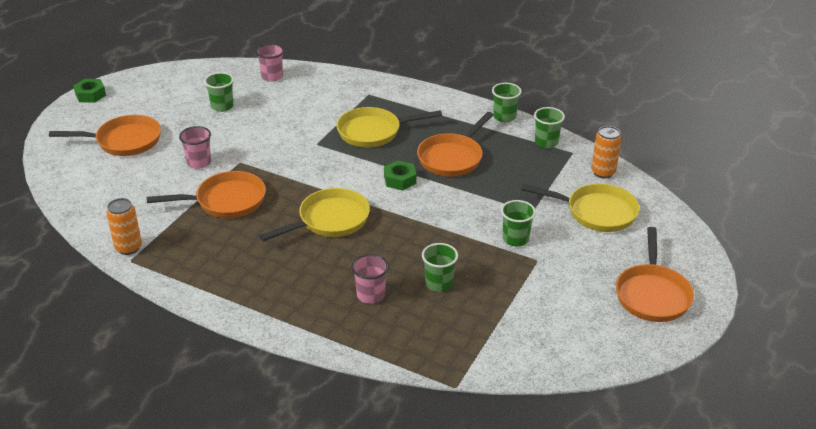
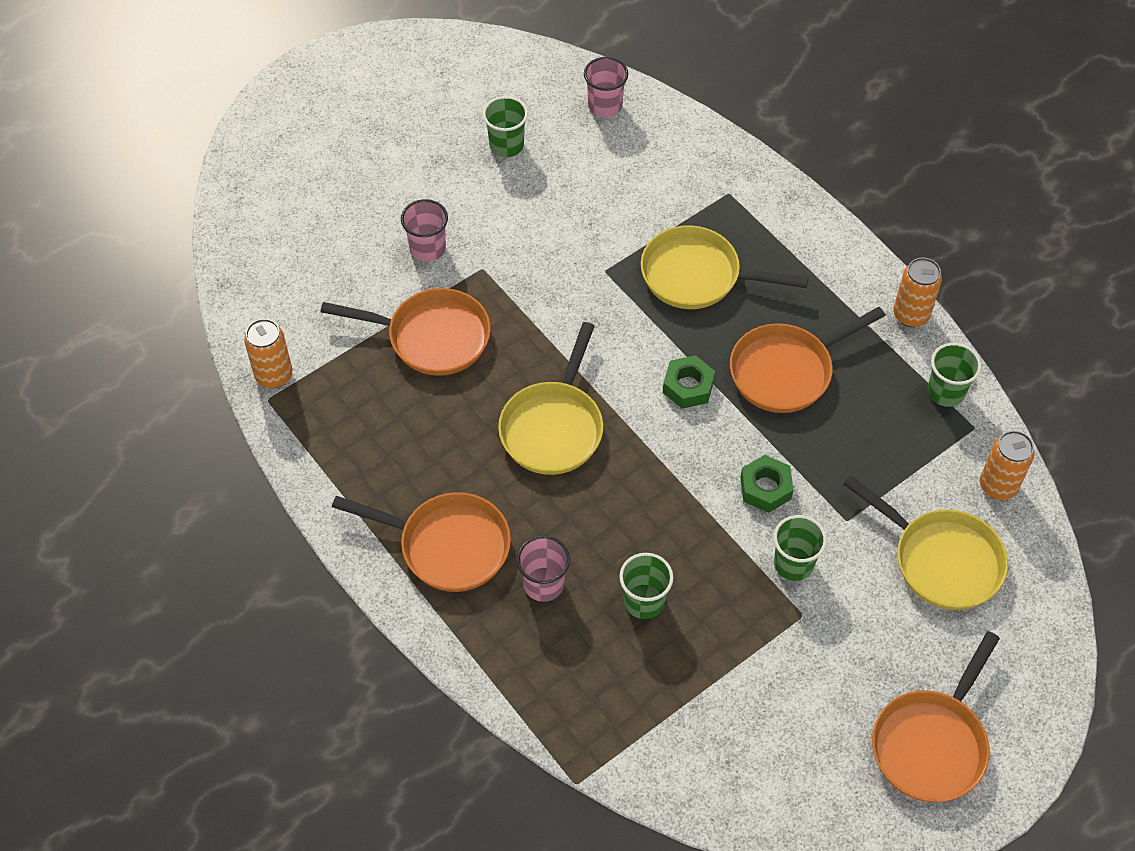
camera: 25 degrees right, 20 degrees up
orange pan [49,115,161,156] -> orange pan moved to [332,492,511,592]
green nut [73,79,106,103] -> green nut moved to [740,455,793,513]
yellow pan [259,188,370,241] -> yellow pan turned 120 degrees clockwise [498,322,603,475]
green cup [492,83,522,122] -> orange can [893,258,942,327]

